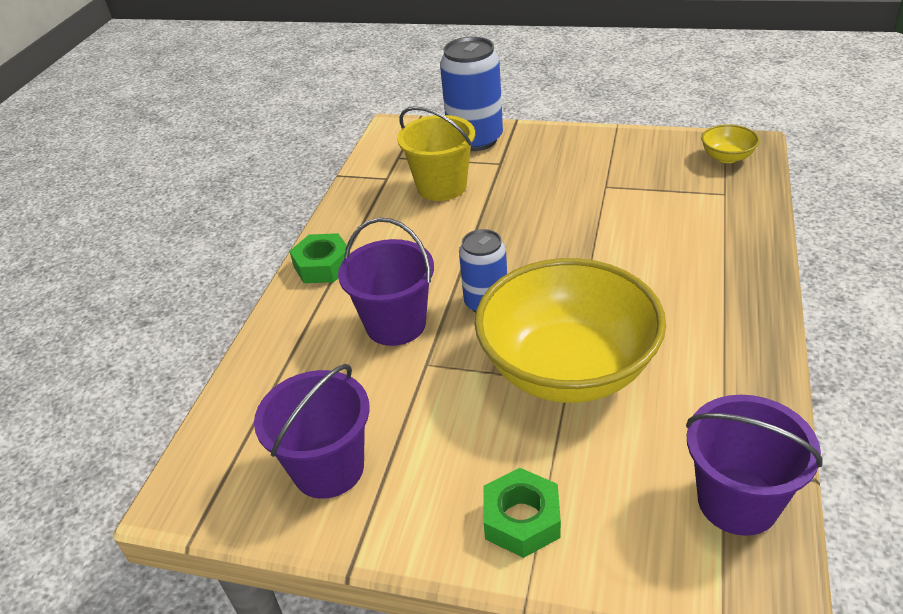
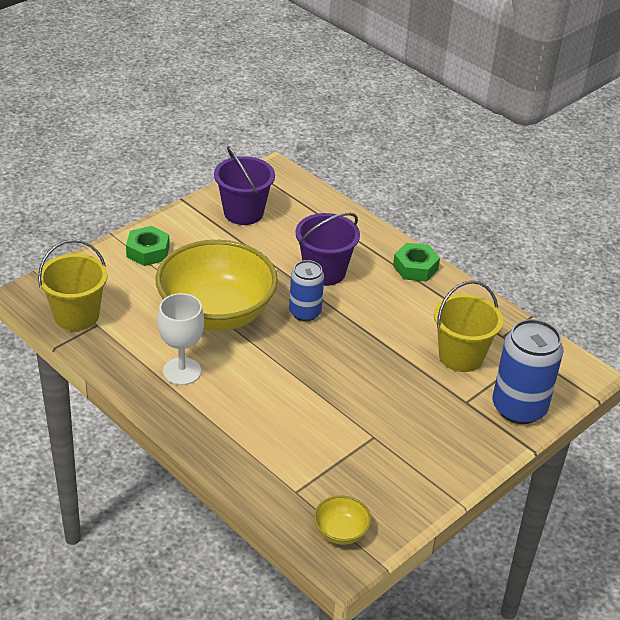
camera: 115 degrees right, 0 degrees up
purple bucket [686,395,823,536] -> yellow bucket [38,239,108,331]
none -> white goblet [158,293,204,385]

